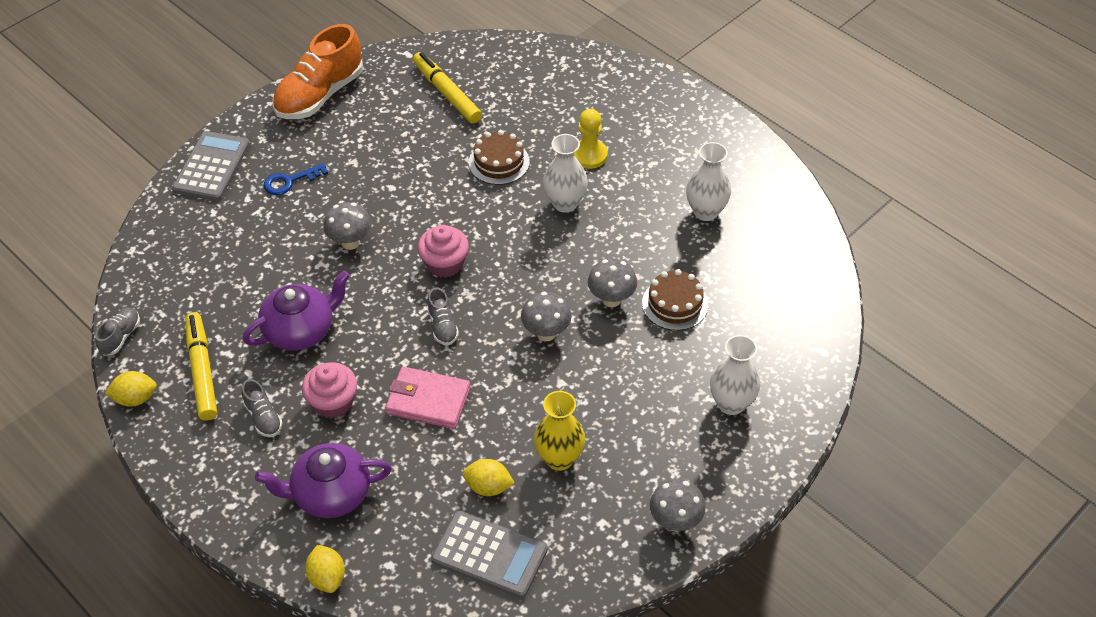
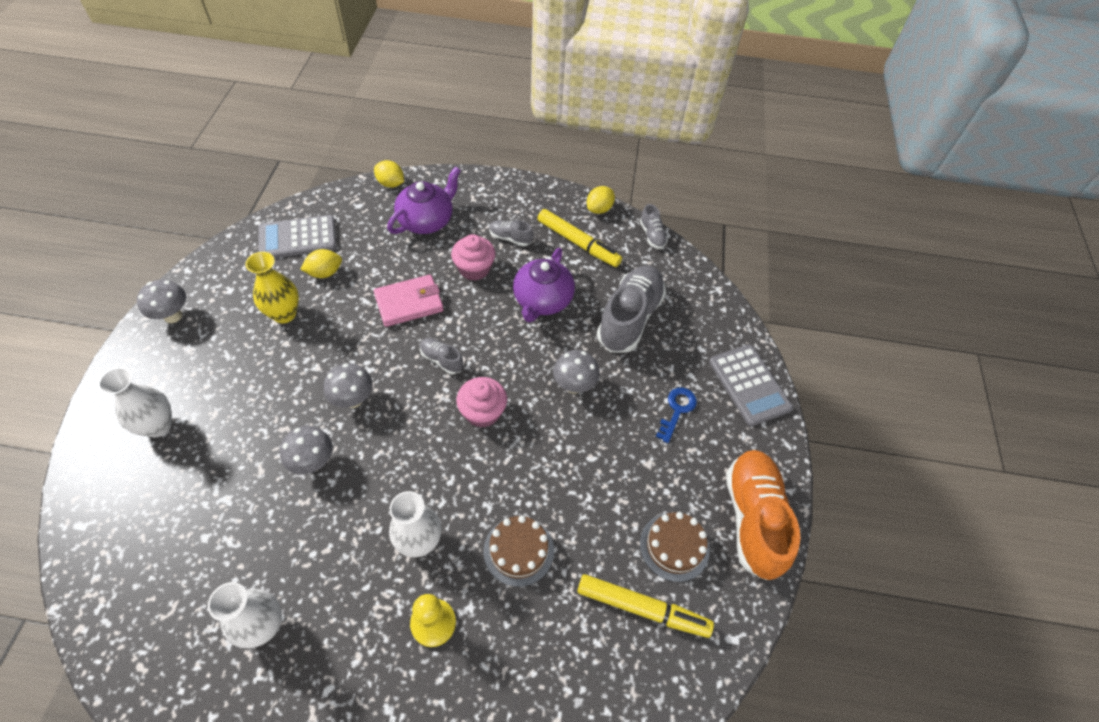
camera: 140 degrees right, 5 degrees up
brown cake [642,269,708,331] -> brown cake moved to [640,512,710,582]
none -> grey shoe [597,265,666,353]

